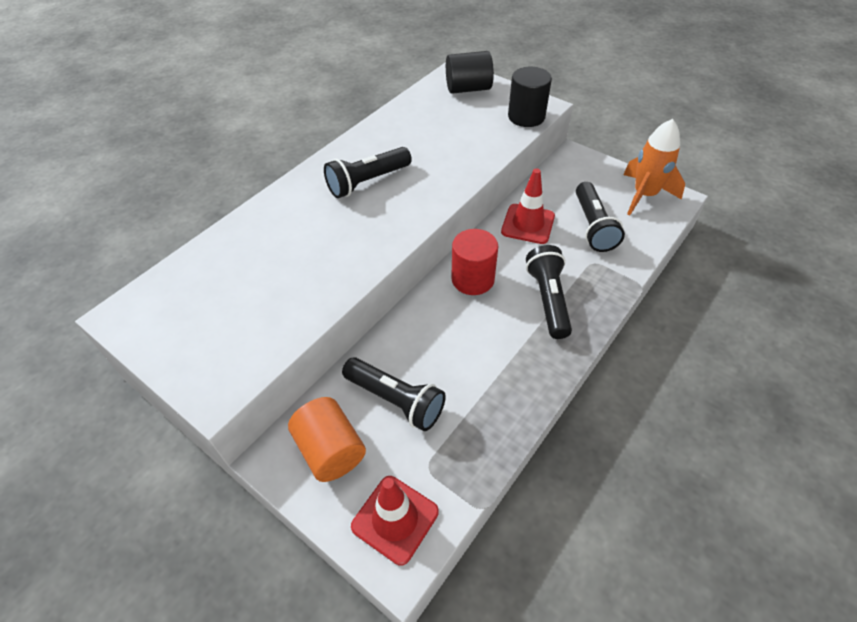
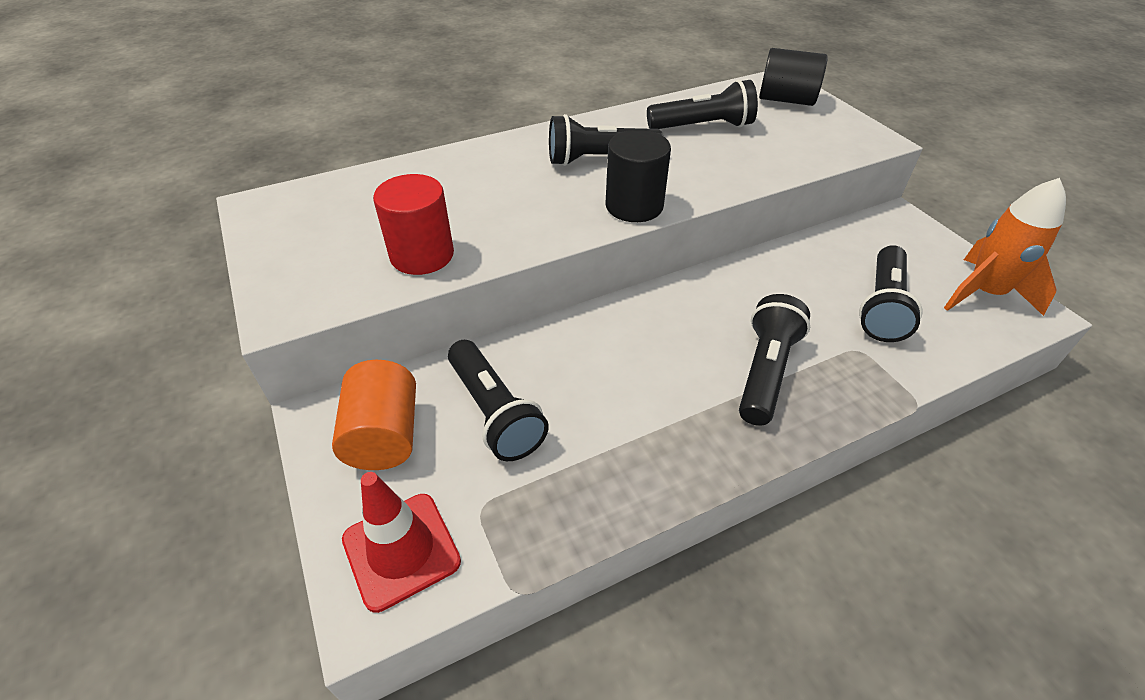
camera: 25 degrees right, 5 degrees down
red cylinder [451,229,498,295] -> red cylinder moved to [373,174,454,275]
red traffic cone [501,168,555,244] -> none
black cylinder [508,67,552,127] -> black cylinder moved to [606,130,671,222]
none -> black flashlight [647,80,758,129]

